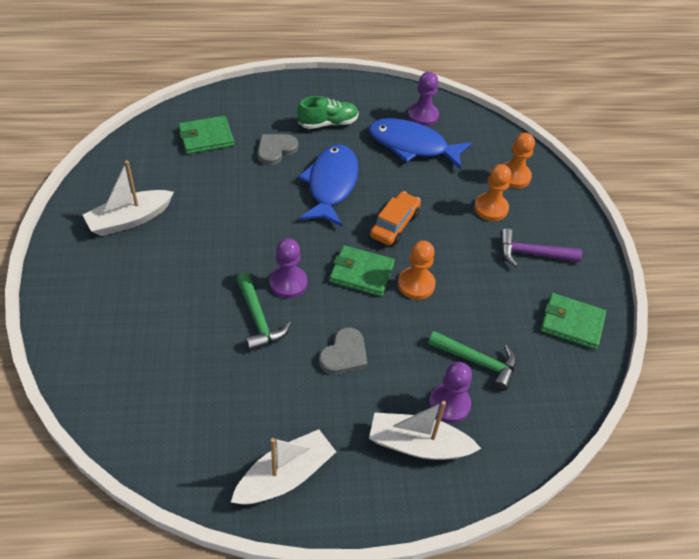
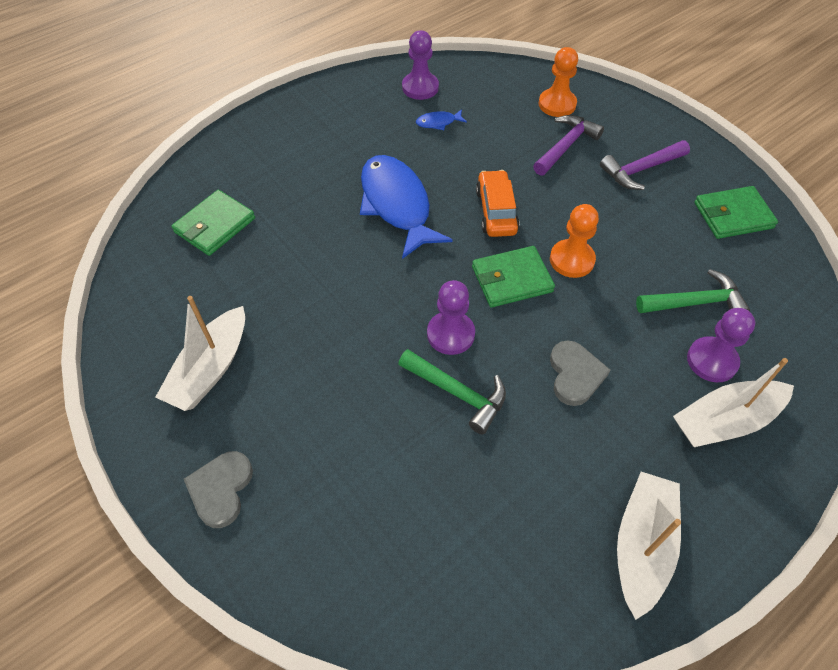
camera: 30 degrees left, 5 degrees up
grey heart [258,134,298,166] -> grey heart moved to [184,451,253,528]
green shoe [297,96,359,129] -> none
blue fish [368,118,472,170] -> blue fish [416,109,467,130], size x0.41
orange pawn [474,164,511,221] -> purple hammer [533,115,604,176]

